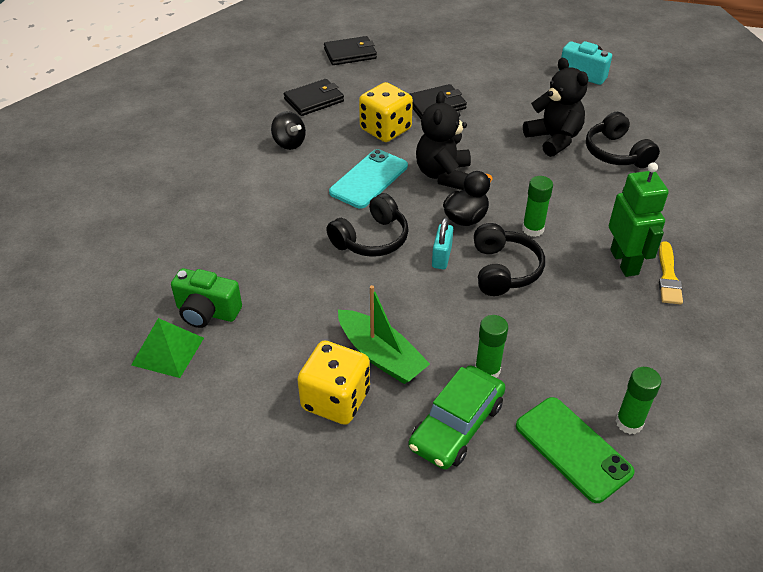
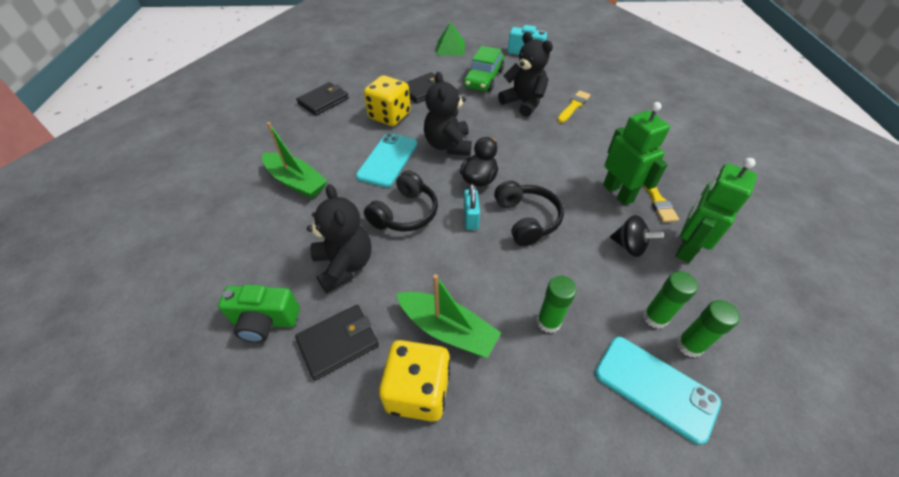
camera: 15 degrees left, 5 degrees up
green pyramid [131,318,204,378] -> green pyramid moved to [436,22,465,56]
black spinning top [271,111,306,150] -> black spinning top moved to [610,215,664,257]
black wallet [324,36,377,65] -> black wallet moved to [295,305,379,380]
green car [409,365,506,470] -> green car moved to [464,46,504,91]
green phone [516,397,634,503] -> turquoise phone [595,337,721,445]
green glue stick [522,176,553,237] -> green glue stick moved to [643,271,698,329]
black headphones [586,112,660,168] -> yellow brush [557,90,590,123]
none -> green boat [262,122,327,198]
none -> black teddy bear [307,184,372,293]
none -> green robot [676,158,757,263]

